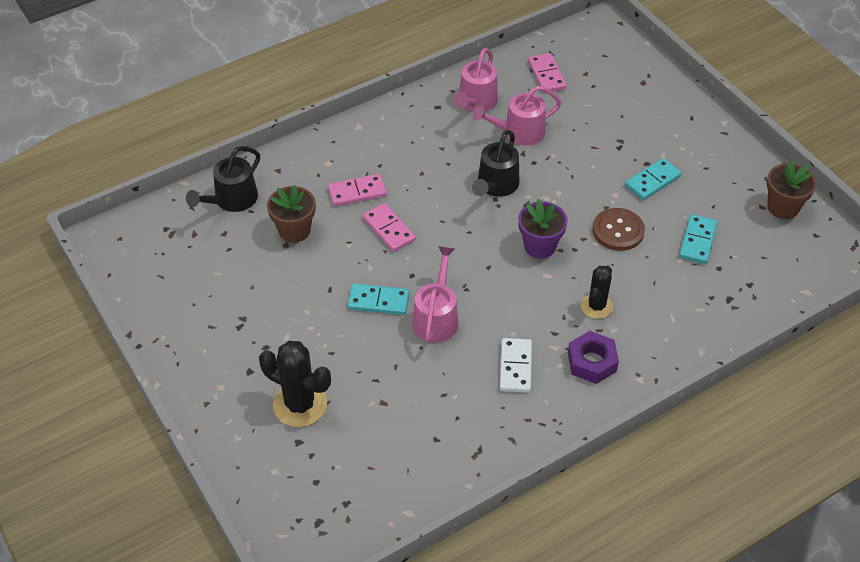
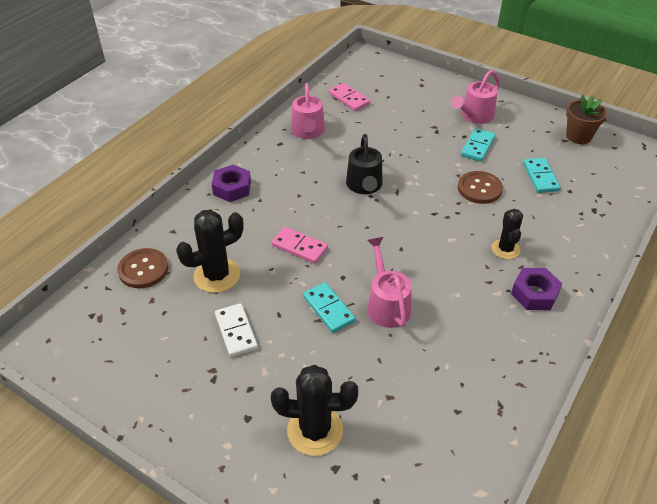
camera: 25 degrees left, 5 degrees down
black watering can [186,146,260,212] -> brown button [117,248,168,289]
brown flower pot [267,185,316,243] -> black cactus [176,210,244,293]
pink domino [328,174,387,206] -> none
turquoise domino [348,284,410,315] -> turquoise domino turned 75 degrees clockwise [303,282,356,333]
pink watering can [472,86,562,146] -> pink watering can moved to [451,70,500,124]
white domino [500,338,532,393] -> white domino moved to [215,303,258,357]
purple flower pot [518,199,568,258] -> none
none -> purple nut [212,164,251,202]

